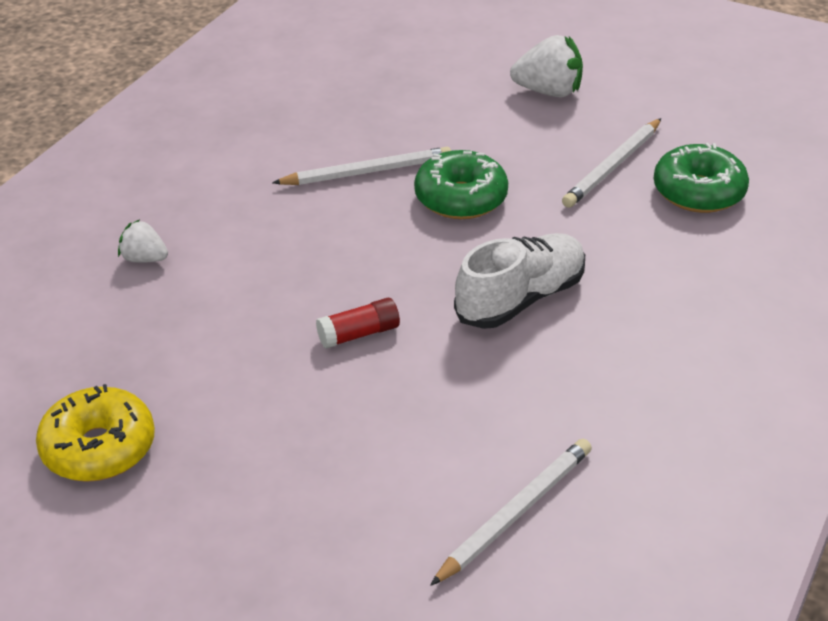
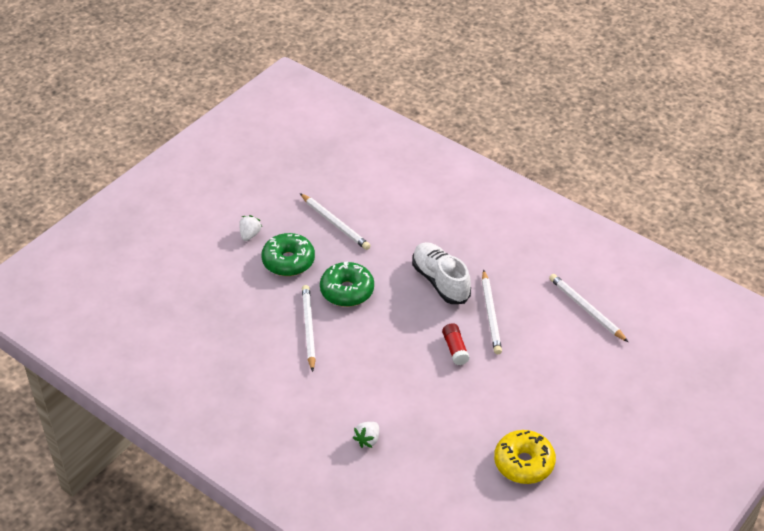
camera: 80 degrees left, 5 degrees up
white strawberry [510,35,583,97] -> white strawberry [239,215,262,241], size x0.59
green donut [654,143,749,213] -> green donut moved to [261,233,315,276]
none -> white pencil [482,269,502,354]

